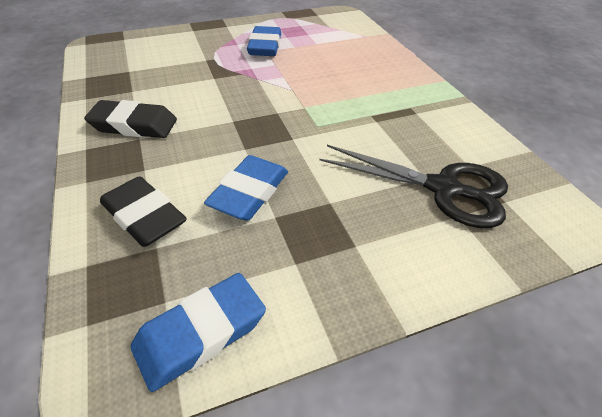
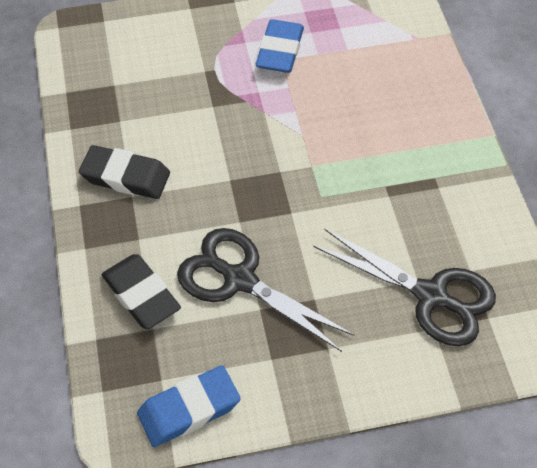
camera: 10 degrees right, 10 degrees up
blue eraser [204,155,288,221] -> black scissors [177,228,354,352]

